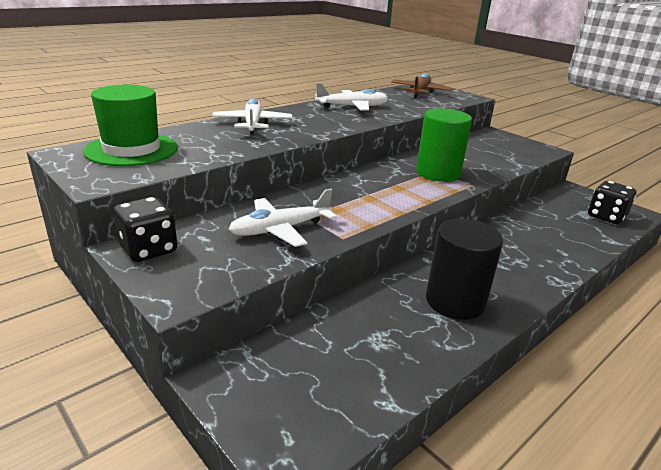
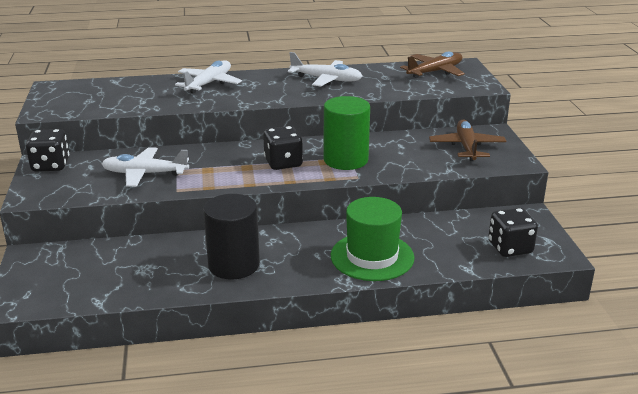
camera: 35 degrees right, 0 degrees up
green hat [83,85,178,166] -> green hat moved to [331,197,414,281]
none -> black dice [263,126,303,170]
none -> brown plane [429,119,506,161]

